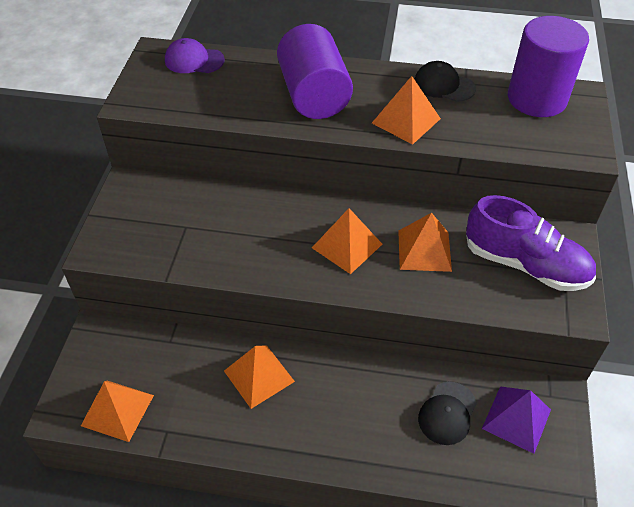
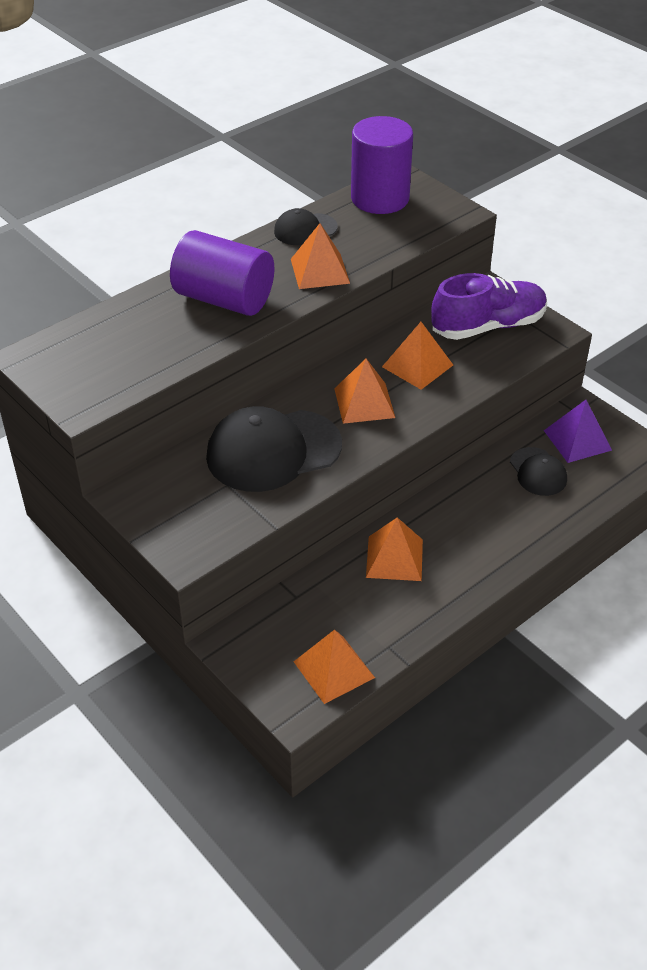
camera: 50 degrees left, 5 degrees down
purple cap [165,38,225,73] -> none
none -> black cap [206,406,342,492]

